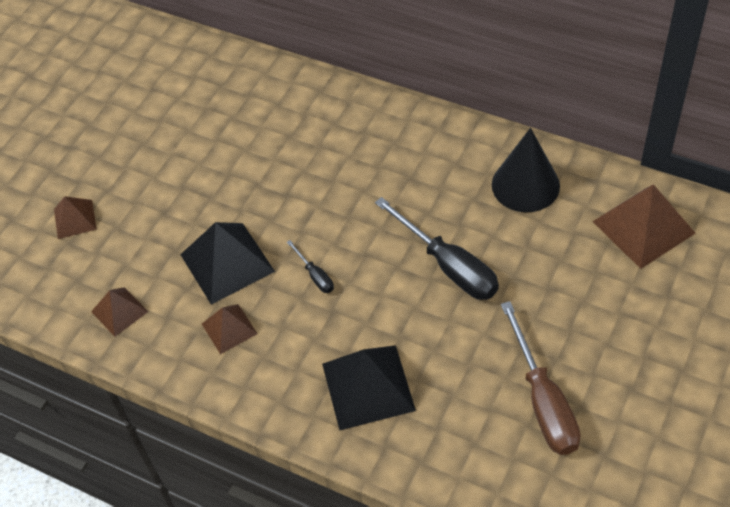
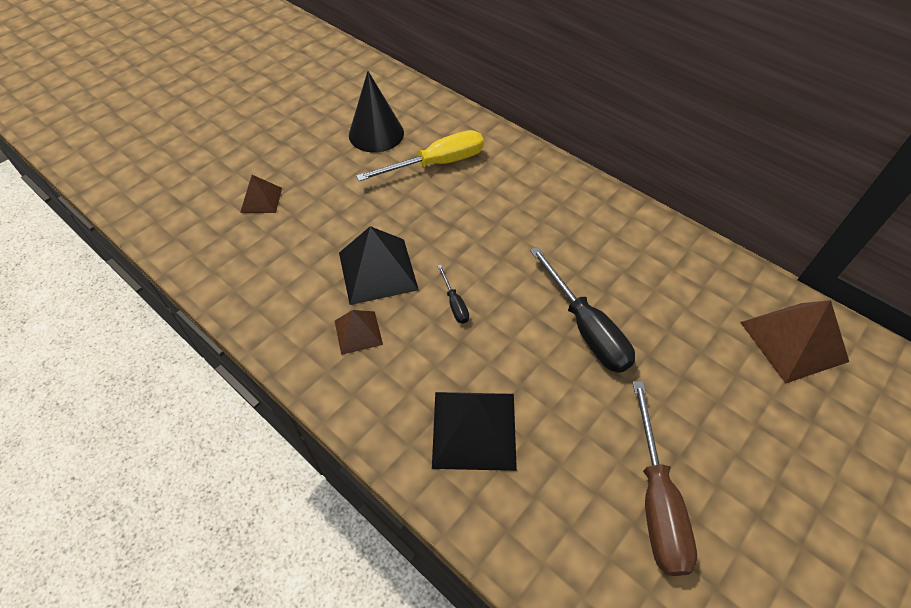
camera: 10 degrees right, 0 degrees up
brown pyramid [91,287,148,337] -> none
black cone [492,128,560,212] -> black cone moved to [349,71,404,153]
none -> yellow screwdriver [356,130,484,181]

